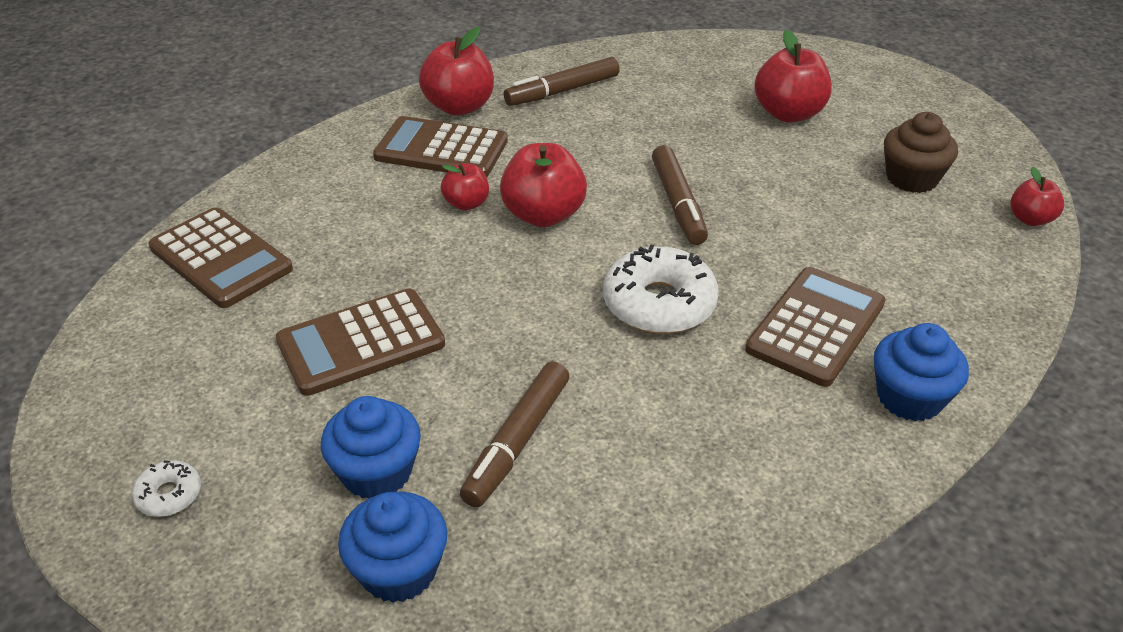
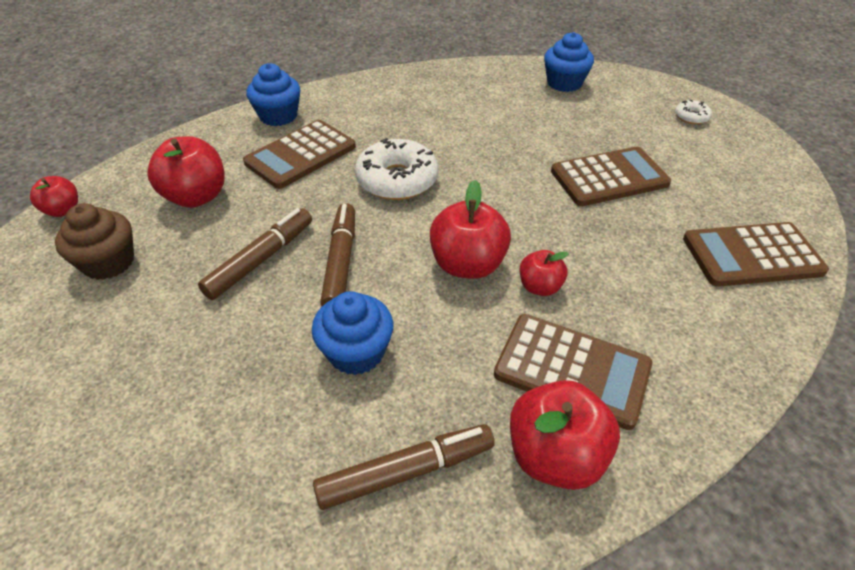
camera: 170 degrees left, 5 degrees up
brown calculator [149,207,293,308] -> brown calculator turned 60 degrees counterclockwise [683,222,829,287]
blue cupcake [321,396,421,499] -> blue cupcake moved to [312,291,393,375]
brown marker [460,361,569,508] -> brown marker moved to [198,208,312,300]
red apple [754,29,832,122] -> red apple moved to [147,136,225,208]

